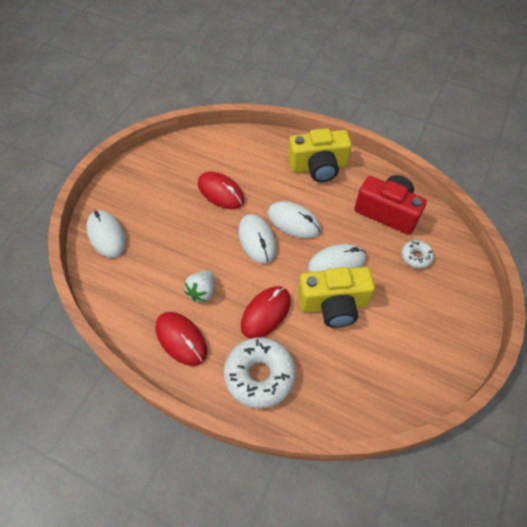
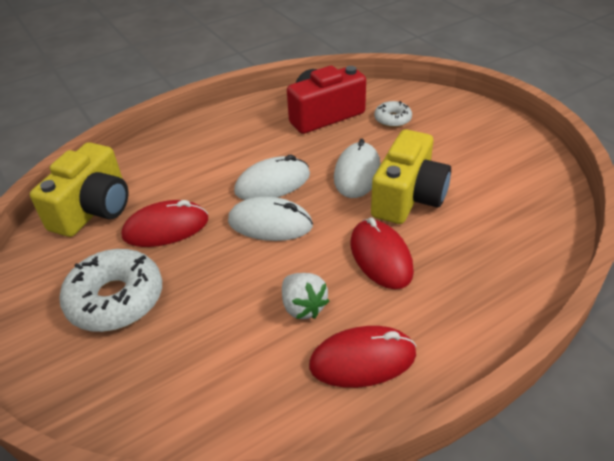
camera: 55 degrees left, 15 degrees down
white mouse [86,210,126,258] -> none
white donut [224,337,296,408] -> white donut moved to [59,249,162,332]
yellow camera [288,128,352,182] -> yellow camera moved to [30,142,128,237]

